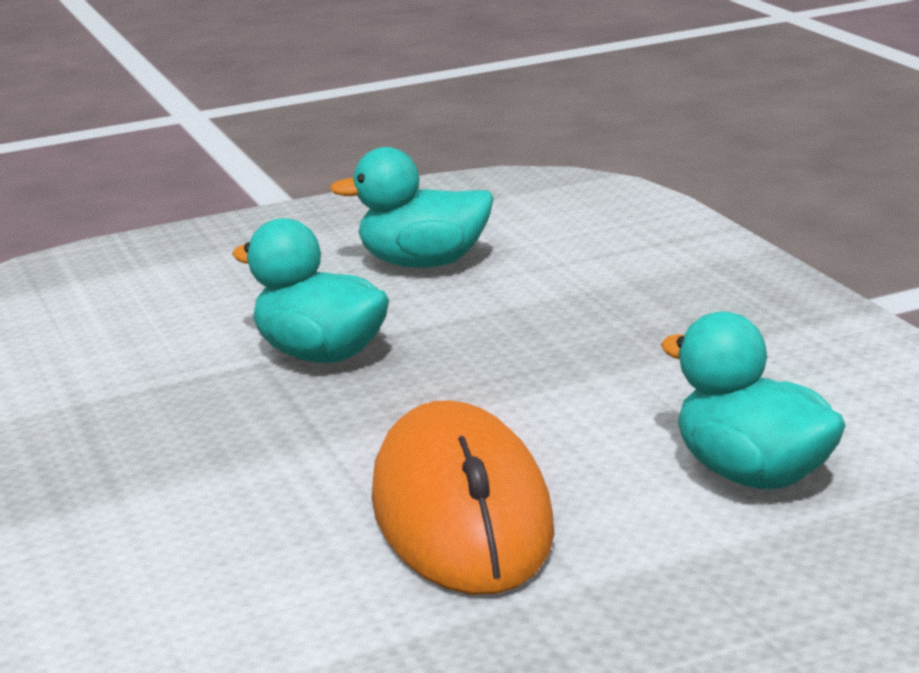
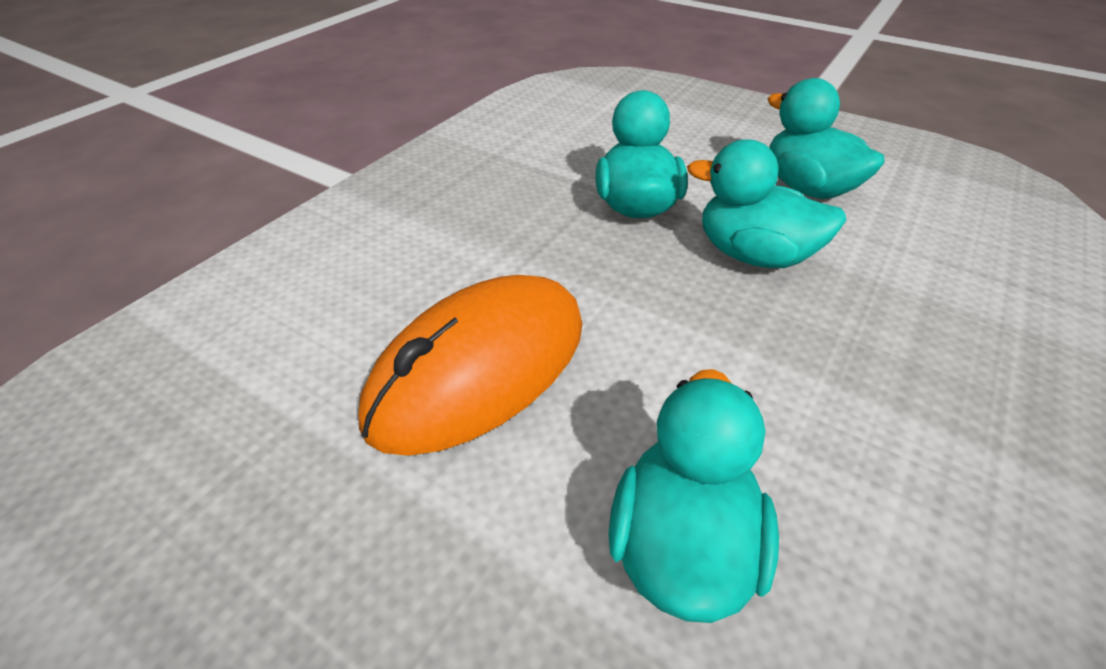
camera: 55 degrees right, 20 degrees up
none -> turquoise duck [687,139,846,268]

